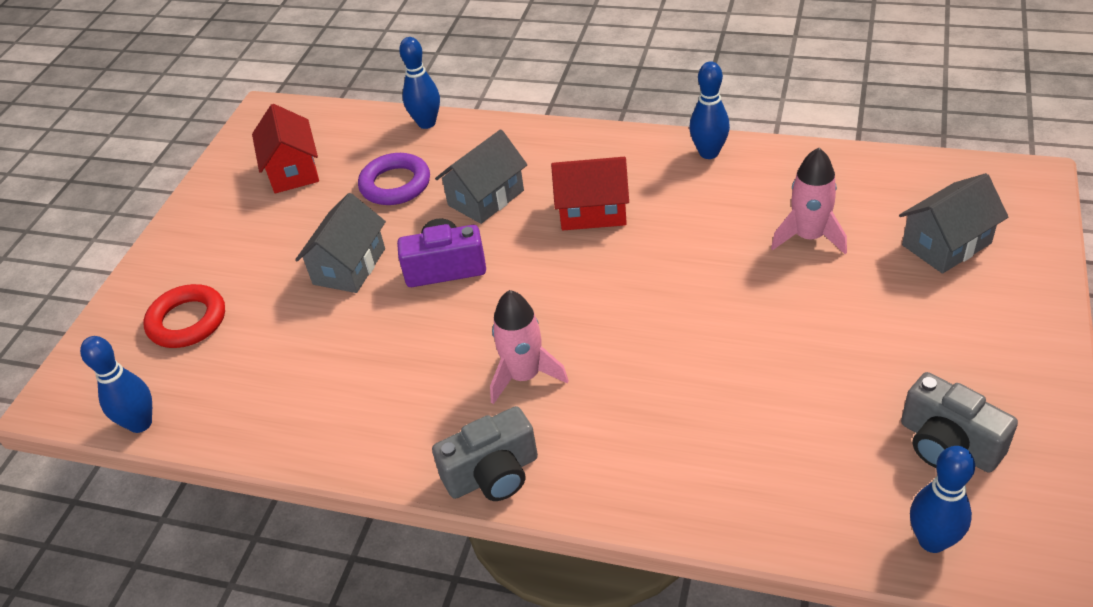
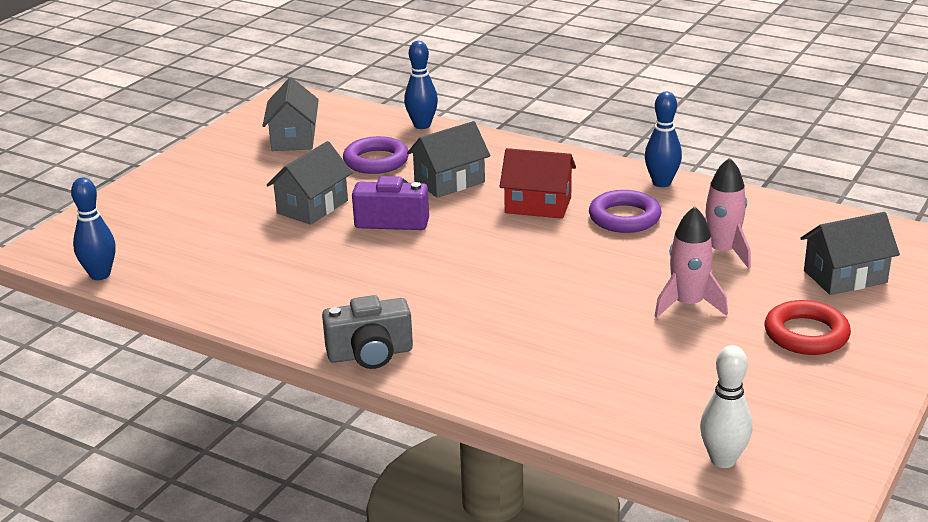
camera: 10 degrees right, 15 degrees down
red ring [143,284,225,348] -> red ring moved to [765,300,851,355]
red house [252,104,319,193] -> grey house [262,77,319,151]
pink rocket [490,290,569,404] -> pink rocket moved to [655,206,728,318]
grey camera [901,372,1018,473] -> none
blue bowling pin [910,446,975,553] -> white bowling pin [700,345,752,468]
none -> purple ring [589,190,661,233]

